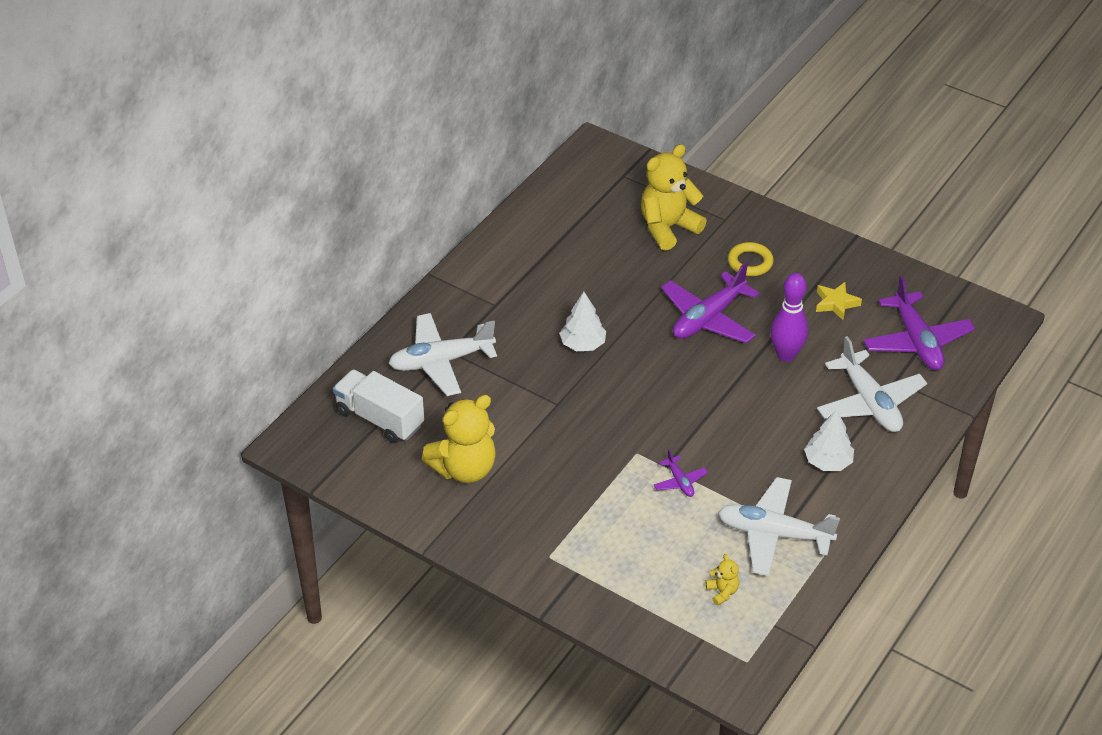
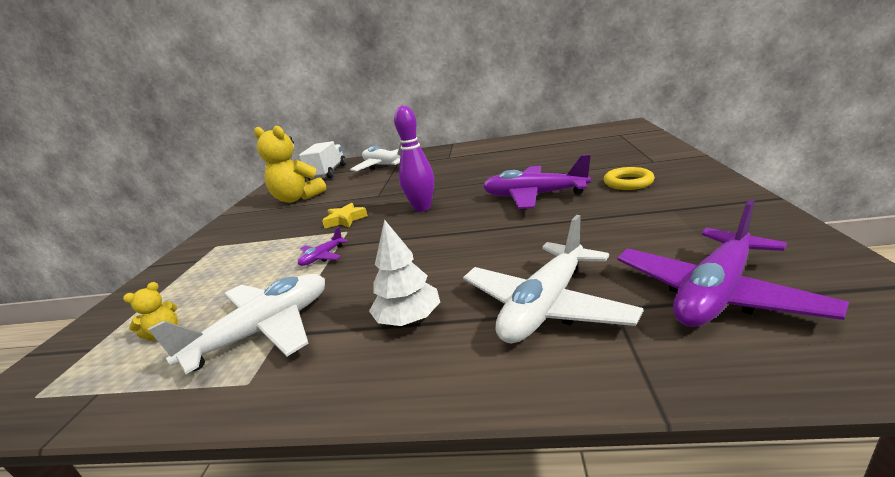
camera: 65 degrees right, 20 degrees down
white tree [559,292,606,351] -> none
yellow teddy bear [640,144,707,250] -> none
white plane [718,477,840,576] -> white plane turned 60 degrees clockwise [148,274,325,374]
purple bowling pin [770,273,808,362] -> purple bowling pin moved to [394,105,434,212]
yellow star [816,282,862,320] -> yellow star moved to [322,203,368,228]

